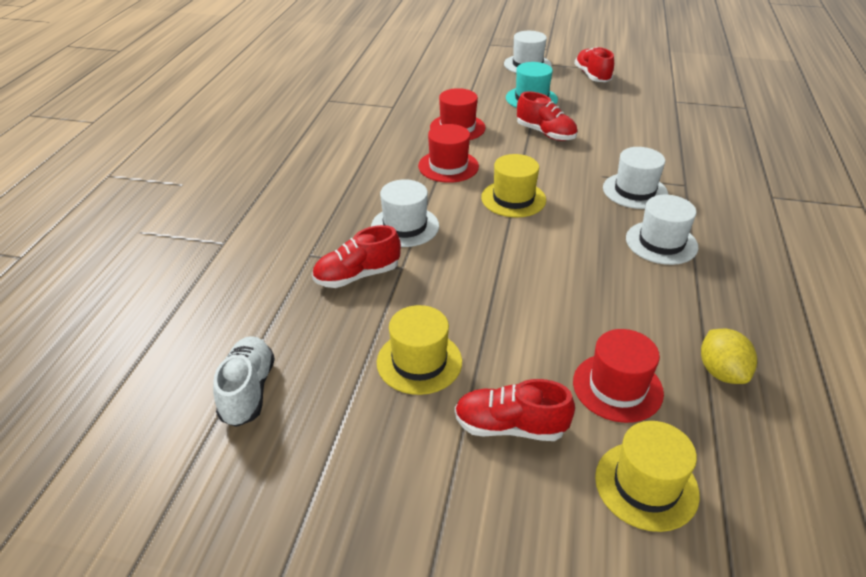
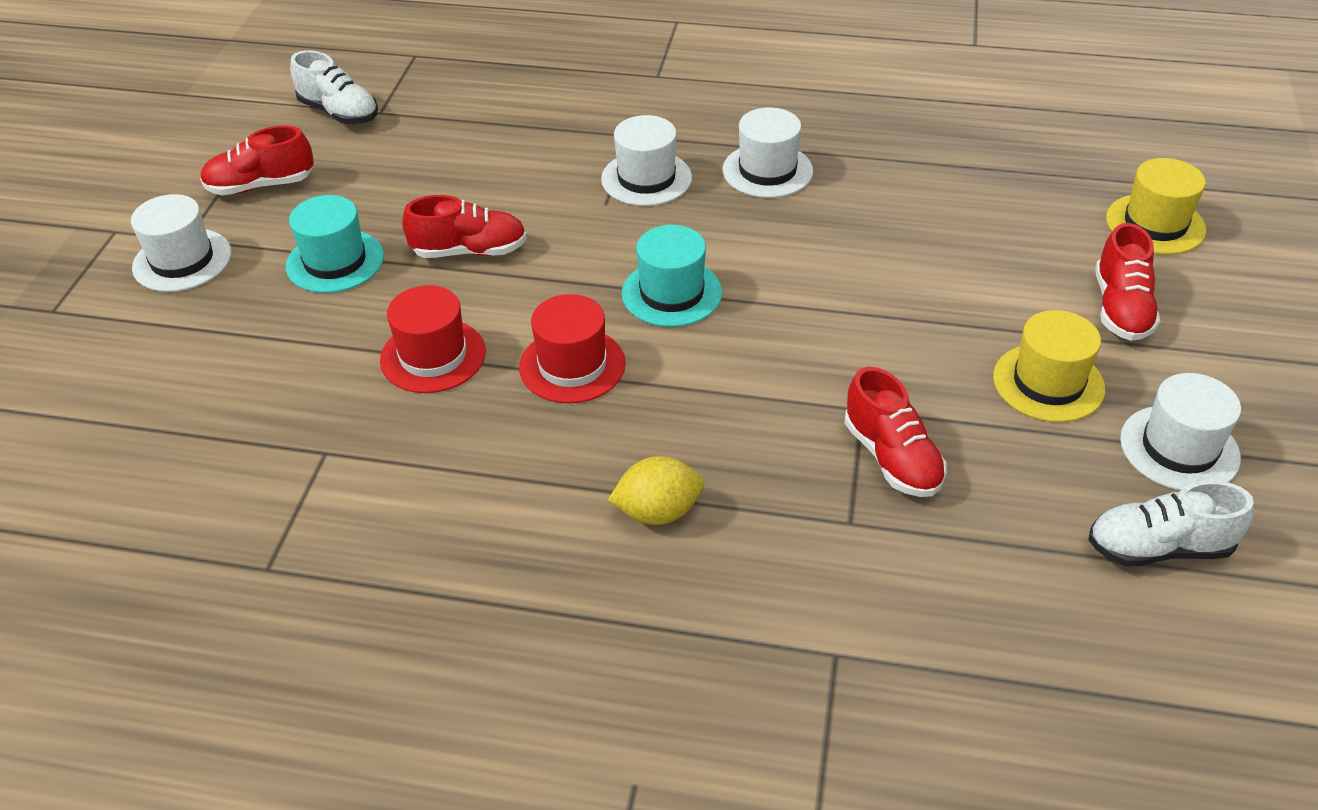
camera: 90 degrees left, 5 degrees up
white hat [371,179,439,247] -> white hat moved to [1120,373,1241,491]
yellow hat [481,154,546,218] -> turquoise hat [622,225,722,327]
red shoe [517,91,577,141] -> red shoe turned 45 degrees clockwise [402,195,527,258]
red hat [573,329,664,423] -> none
yellow lemon [701,329,757,384] -> yellow lemon moved to [608,456,704,525]
none -> white shoe [290,51,378,124]

